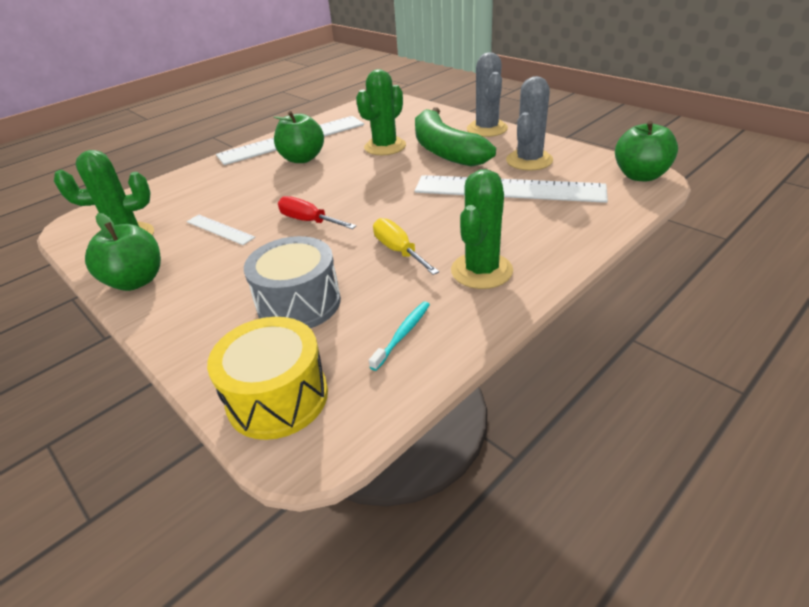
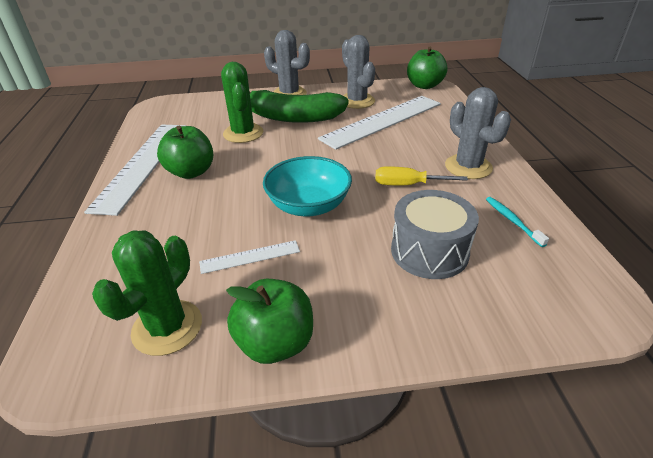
camera: 55 degrees left, 0 degrees up
yellow drum [207,317,328,440] -> none
red screwdriver [278,196,356,229] -> turquoise bowl [263,156,352,216]
green cactus [451,169,513,289] -> grey cactus [445,87,511,179]

